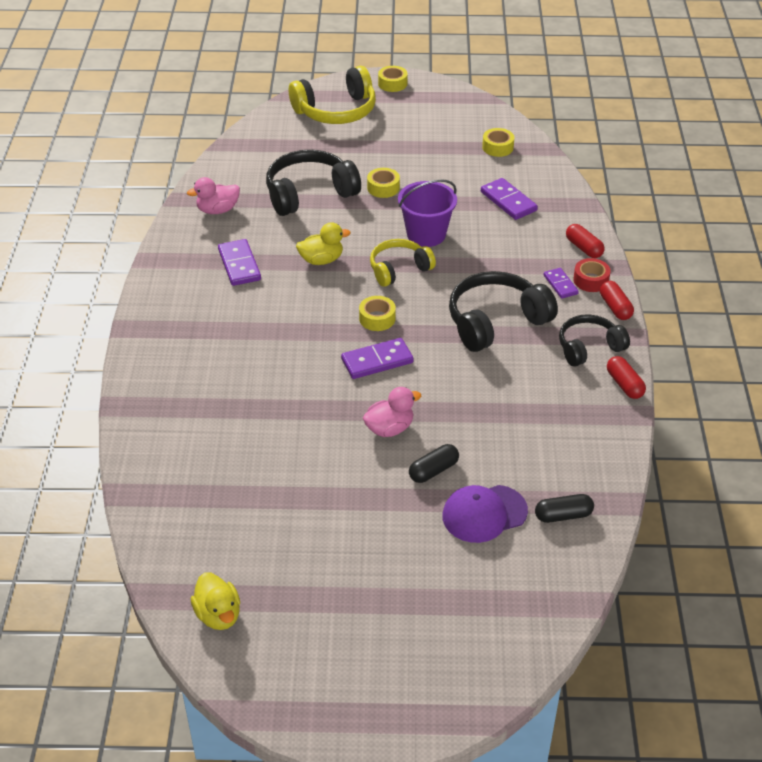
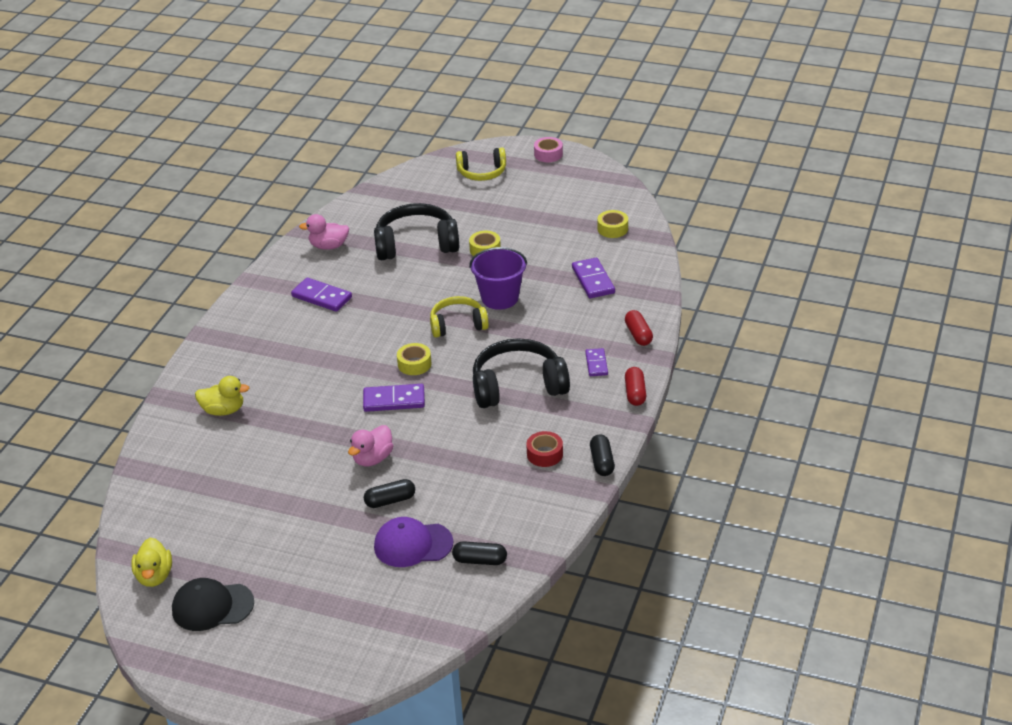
camera: 20 degrees right, 5 degrees down
purple domino [218,239,261,286] -> purple domino turned 60 degrees counterclockwise [291,278,352,312]
yellow headphones [289,66,376,124] -> yellow headphones [456,147,506,181], size x0.64
yellow duck [296,222,351,265] -> yellow duck moved to [195,376,250,416]
pink duck [363,387,421,437] -> pink duck turned 135 degrees clockwise [348,425,393,466]
yellow tape [378,66,408,92] -> pink tape [534,137,563,162]
black headphones [559,315,630,367] -> none
red tape [573,258,611,292] -> red tape moved to [527,431,563,467]
red capsule [607,356,646,399] -> black capsule [590,434,615,476]
none -> black cap [172,578,254,631]

